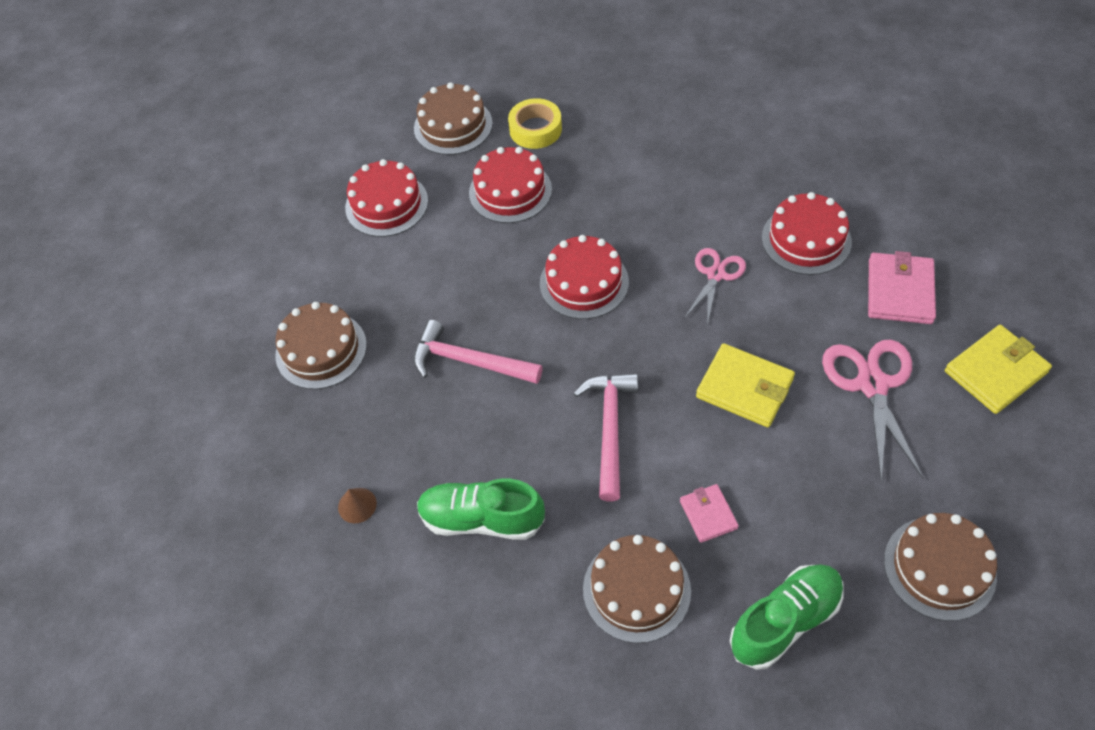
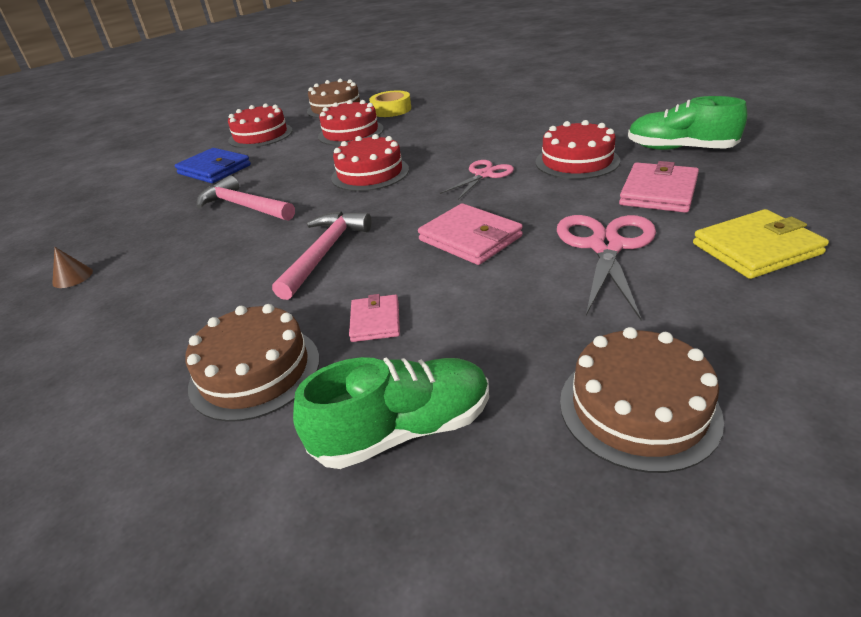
camera: 15 degrees right, 20 degrees down
brown cake [275,302,367,389] -> none
green shoe [417,478,545,540] -> green shoe moved to [628,96,747,150]
yellow wallet [696,343,795,427] -> pink wallet [418,203,523,265]
none -> blue wallet [175,148,251,183]

